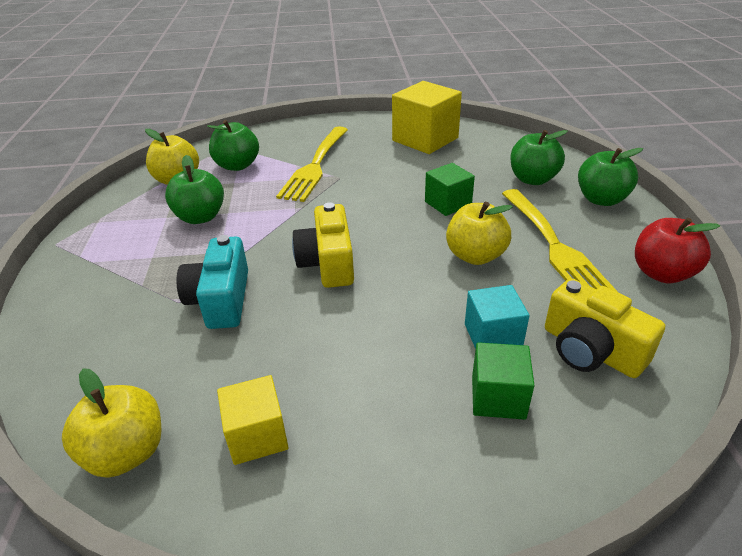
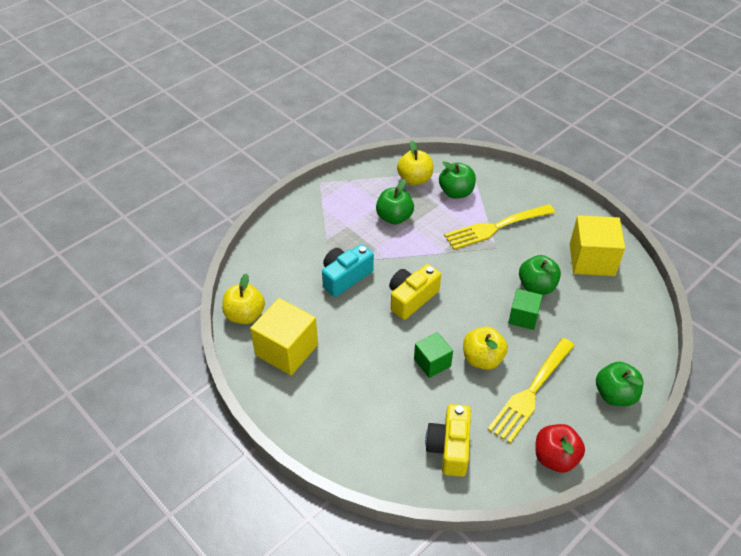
camera: 50 degrees right, 10 degrees up
yellow cube [217,375,289,465] -> yellow cube [250,298,318,375], size x1.70
turquoise cube [465,285,529,349] -> none
green cube [472,342,535,420] -> green cube moved to [414,332,453,378]
green apple [510,130,568,185] -> green apple moved to [519,255,561,295]

